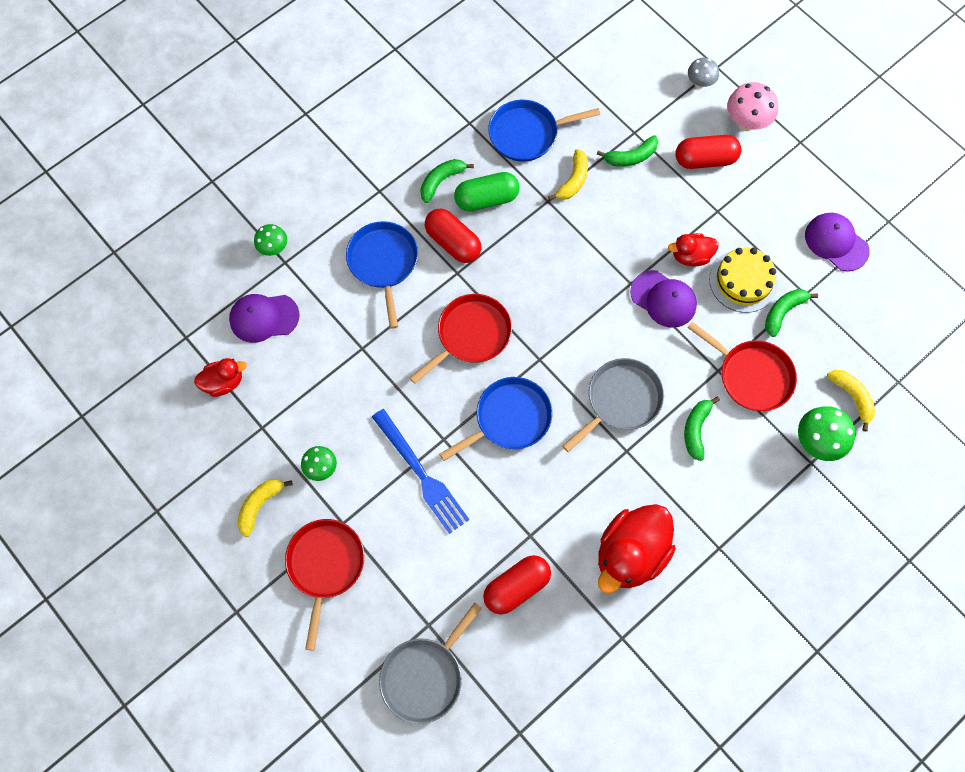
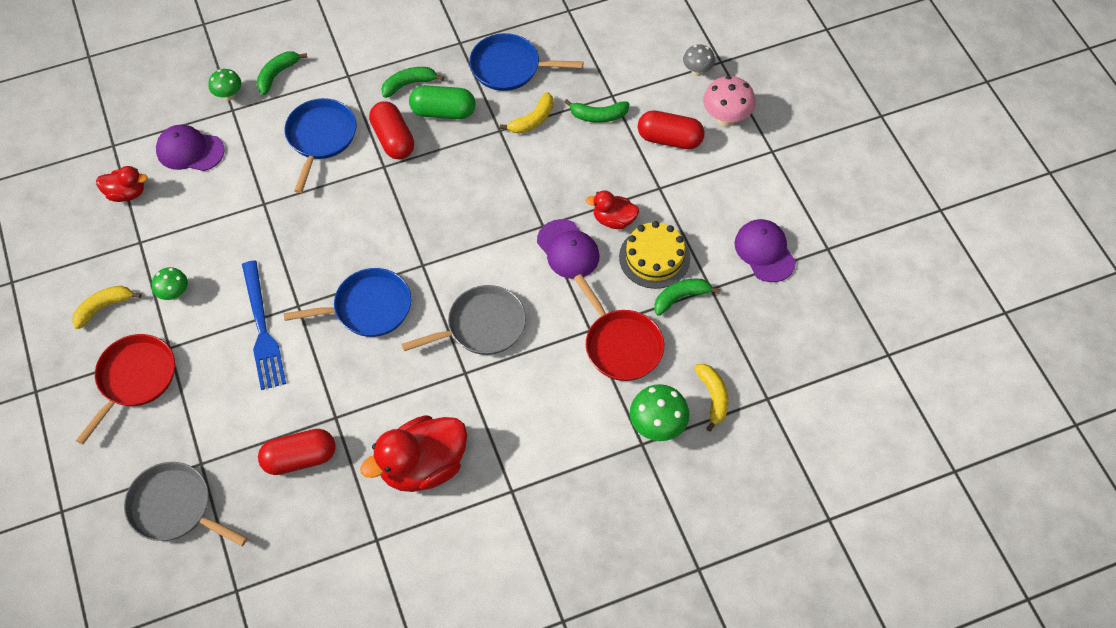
camera: 20 degrees right, 10 degrees down
grey pan [379,603,482,724] -> grey pan turned 60 degrees clockwise [124,462,247,546]
red pan [410,294,512,384] -> none
green banana [684,397,720,461] -> green banana moved to [256,51,307,95]

